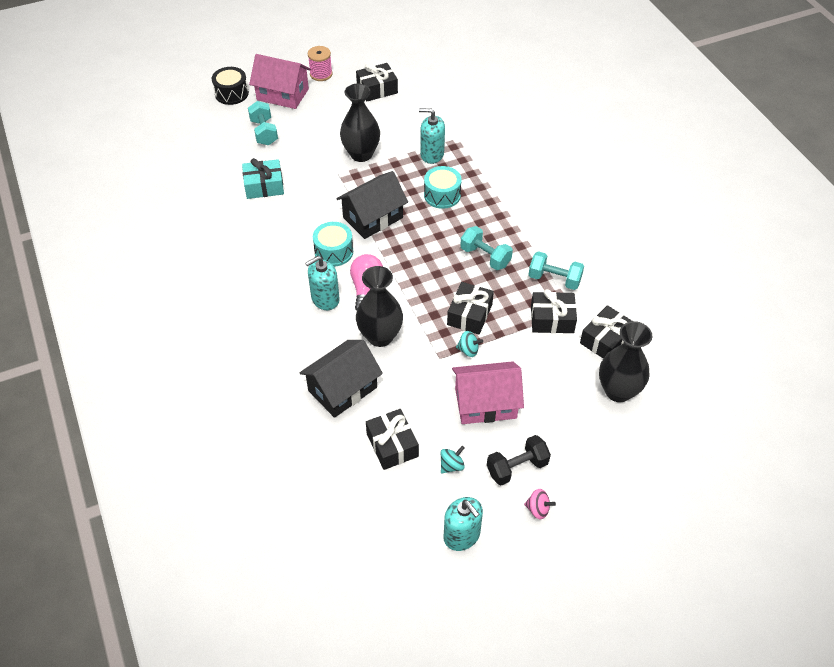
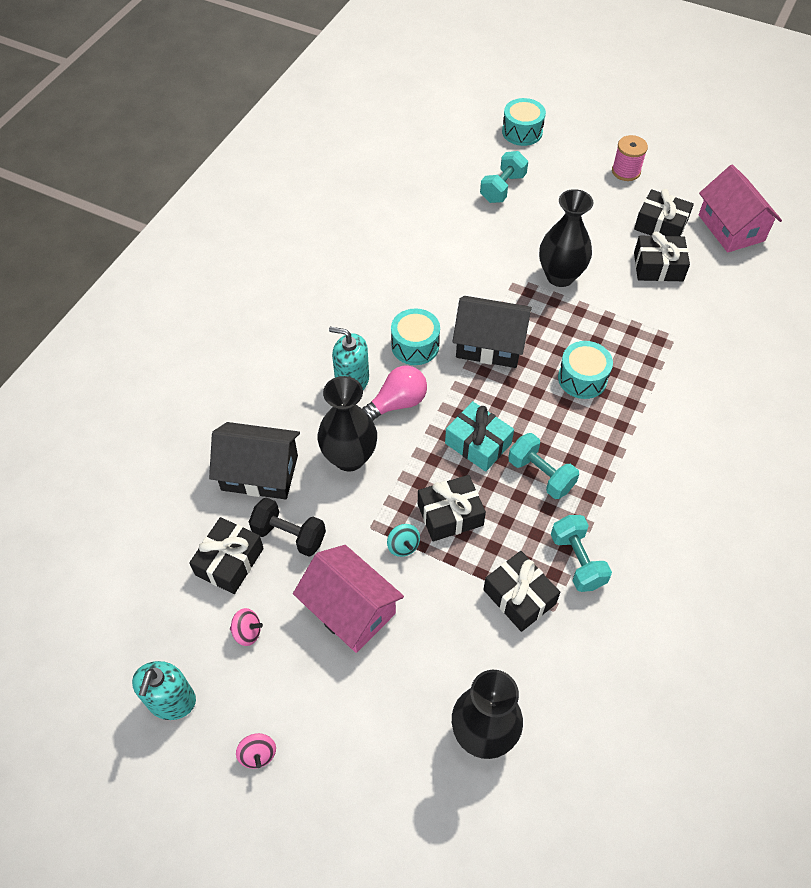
camera: 50 degrees right, 5 degrees up
black drum [212,67,249,105] -> turquoise drum [502,98,546,146]
turquoise gift [242,158,284,199] -> turquoise gift moved to [445,401,514,472]
pink house [249,54,311,109] -> pink house moved to [699,165,782,253]
turquoise soap dispenser [419,108,445,164] -> none
turquoise spinning top [441,446,465,474] -> pink spinning top [230,608,263,646]
turquoise dumbbell [460,226,513,270] -> turquoise dumbbell turned 45 degrees counterclockwise [508,433,579,499]
black dumbbell [487,435,551,486] -> black dumbbell moved to [249,497,326,557]
black gift [580,305,632,359] -> black gift moved to [634,231,690,281]

